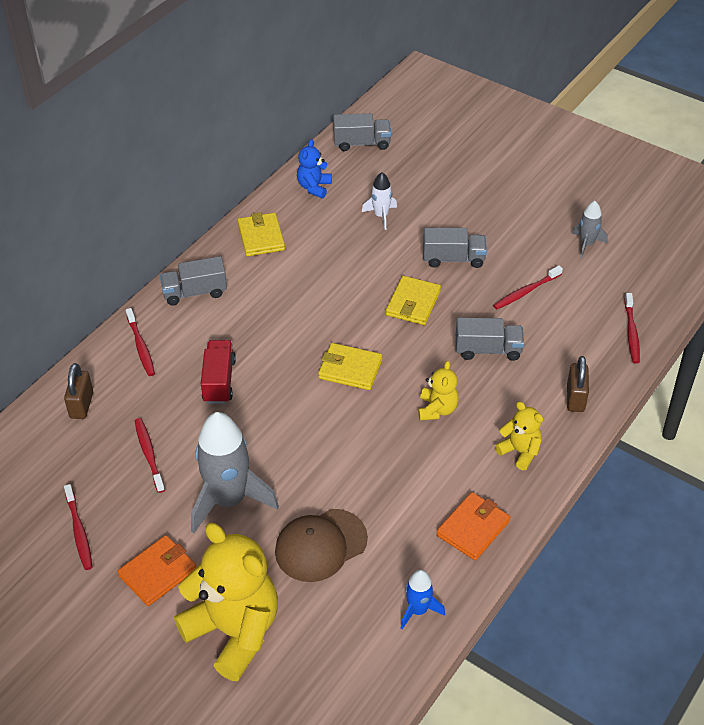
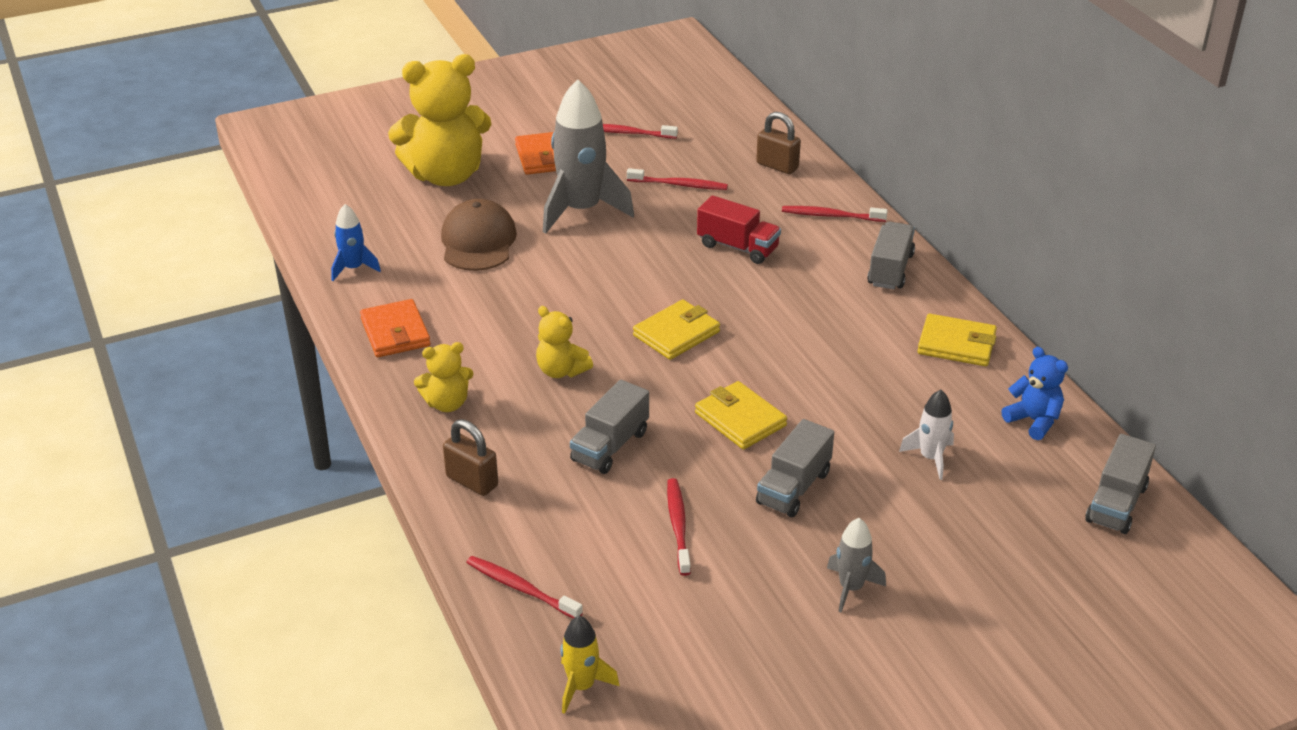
camera: 120 degrees right, 10 degrees down
grey rocket [572,201,608,258] -> grey rocket moved to [827,518,886,613]
none -> yellow rocket [560,616,619,714]

